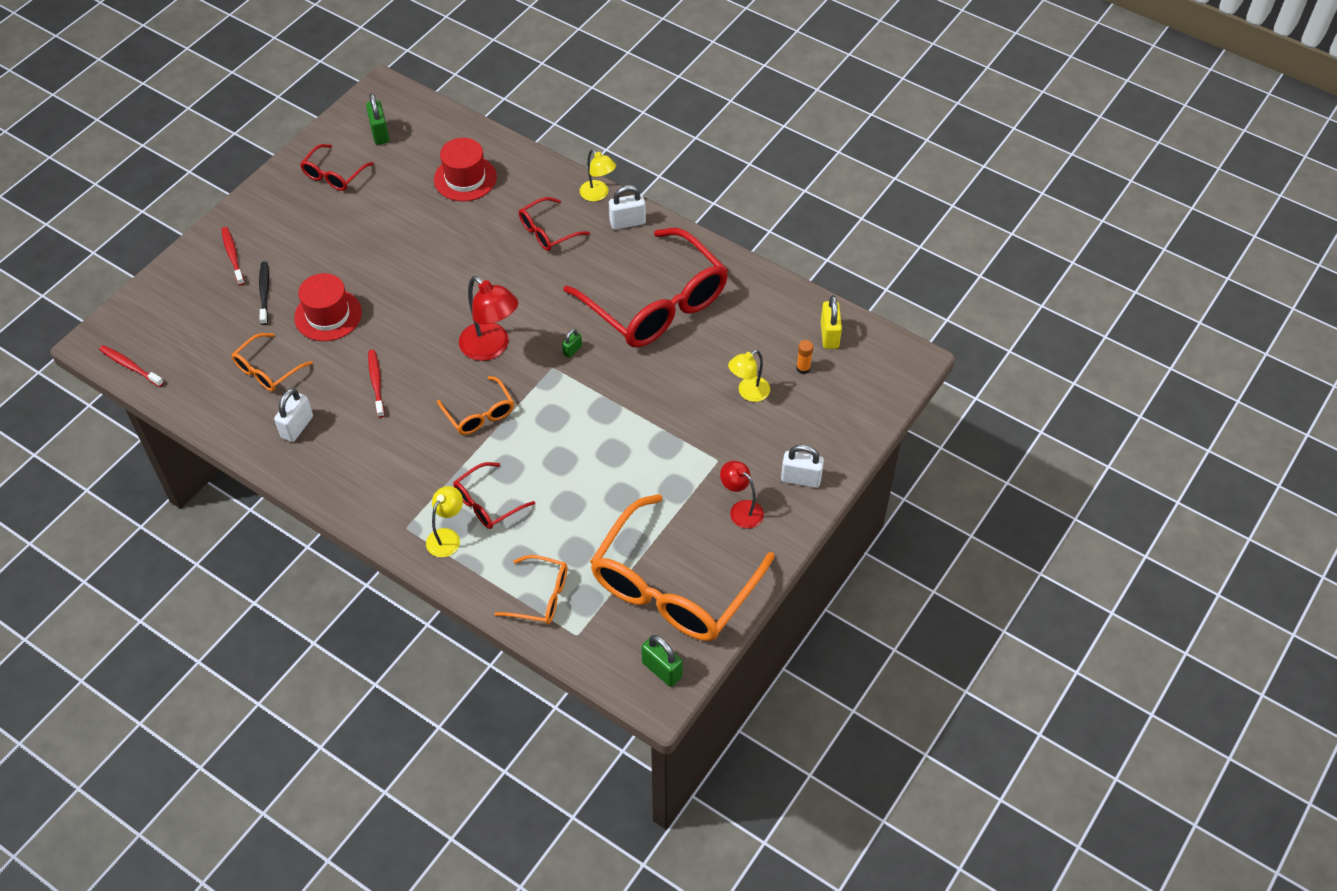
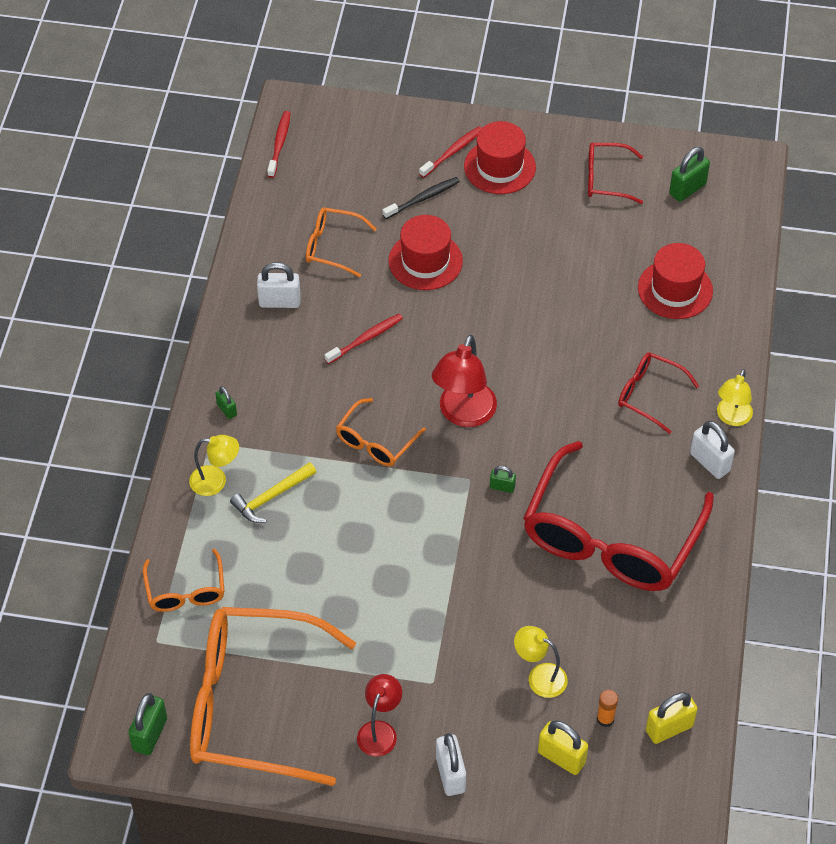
camera: 65 degrees right, 0 degrees up
red glasses [453,462,535,529] -> yellow hammer [230,462,316,523]
none -> green padlock [215,386,237,419]
none -> red hat [464,121,536,194]
none -> yellow padlock [538,721,588,775]

